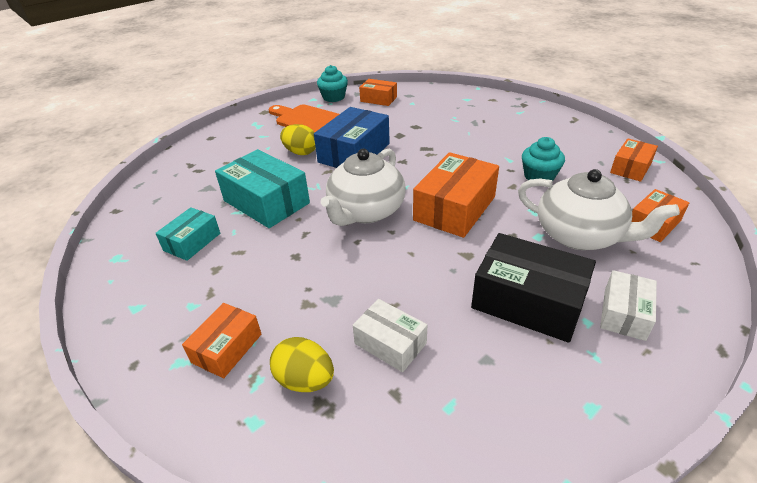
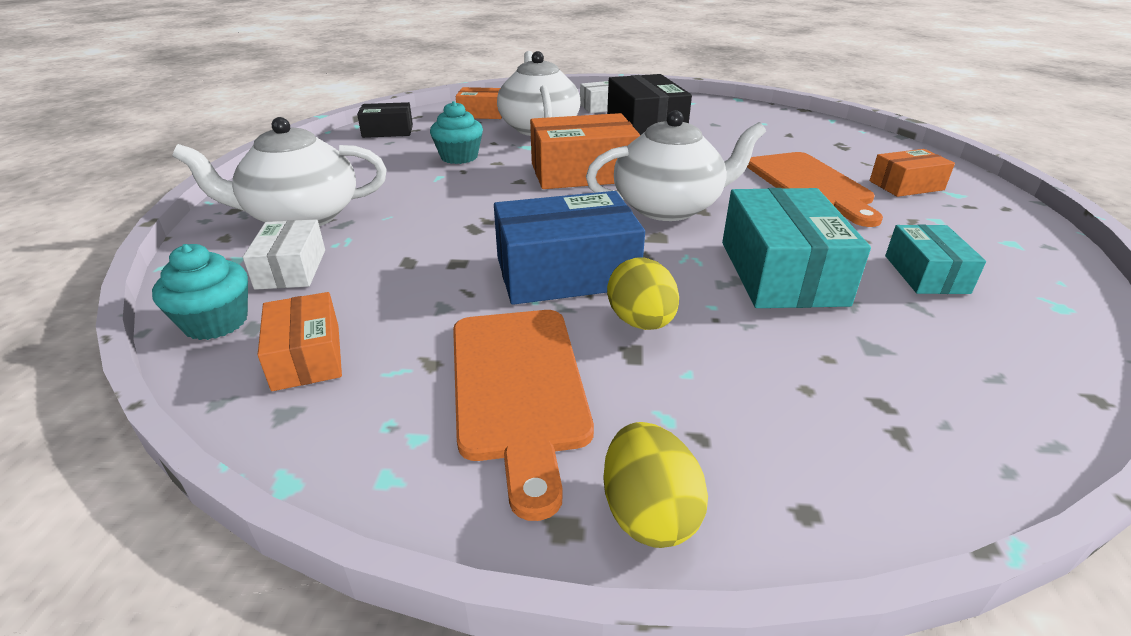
camera: 135 degrees left, 5 degrees down
turquoise box [156,207,220,261] -> turquoise box turned 75 degrees counterclockwise [885,225,986,294]
yellow egg [270,337,334,392] -> yellow egg moved to [603,422,708,548]
turquoise cupcake [317,65,348,102] -> turquoise cupcake moved to [152,244,248,340]
white box [353,299,427,372] -> white box moved to [243,219,325,290]
orange box [610,138,658,182] -> black box [357,102,413,138]
none -> white teapot [172,117,387,226]
none -> orange cutting board [747,152,883,227]

